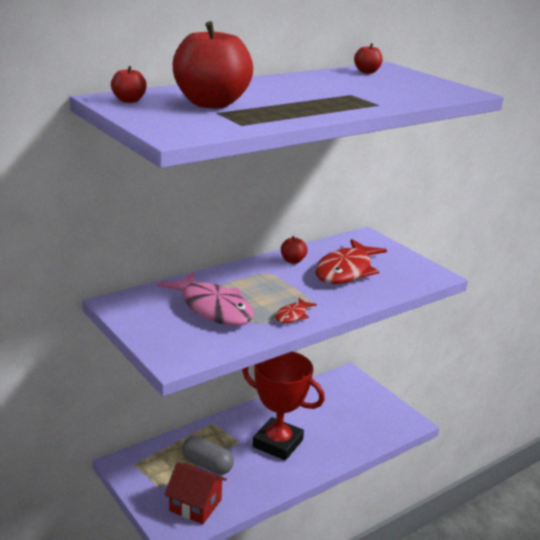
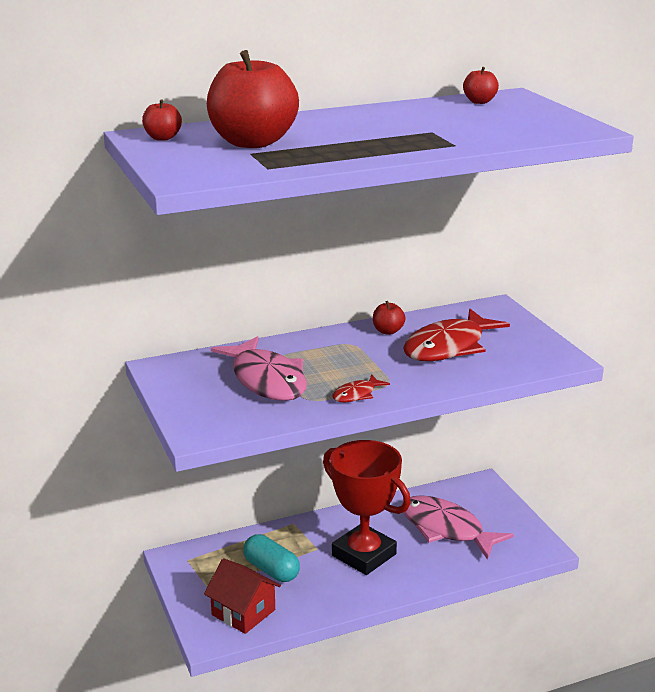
camera: 15 degrees right, 0 degrees up
grey capsule [182,436,234,475] -> turquoise capsule [243,534,300,582]
none -> pink fish [401,495,514,560]

